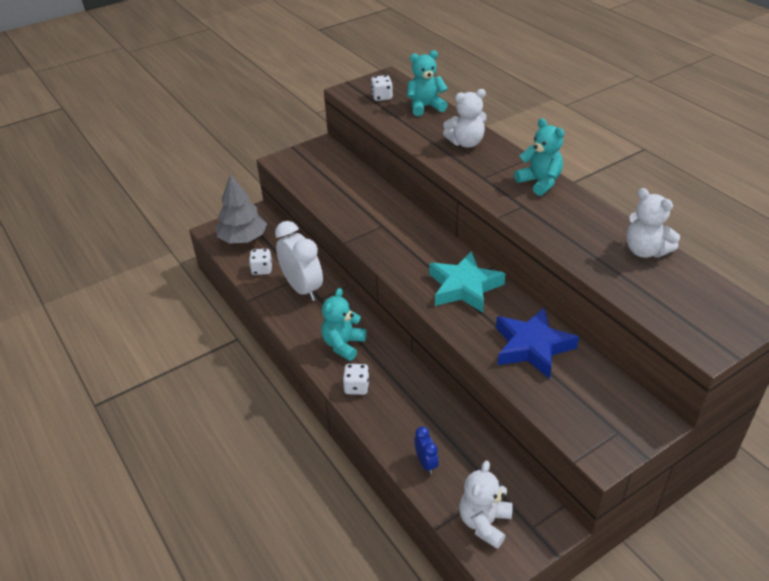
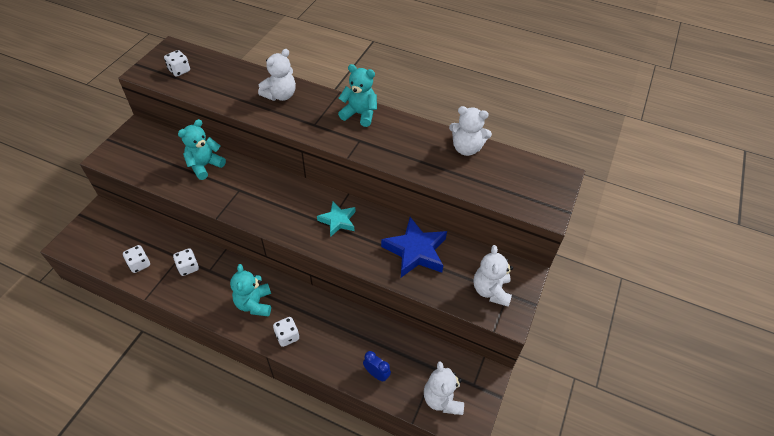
camera: 35 degrees left, 10 degrees up
grey tree [216,174,267,244] -> none
white clock [275,221,323,301] -> white dice [173,248,199,276]
turquoise teddy bear [407,50,448,116] -> turquoise teddy bear moved to [178,119,226,180]
turquoise star [429,251,506,313] -> turquoise star [317,202,355,237], size x0.61
none -> white teddy bear [473,245,513,307]

